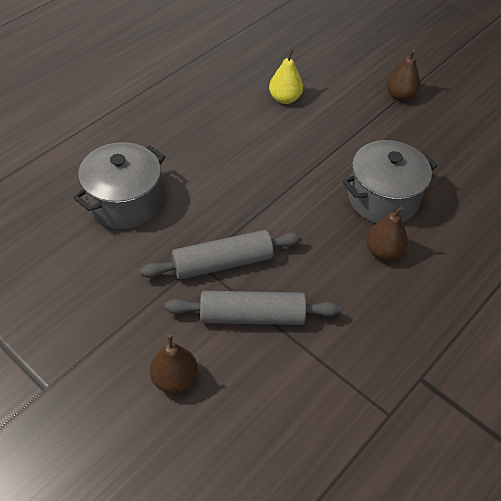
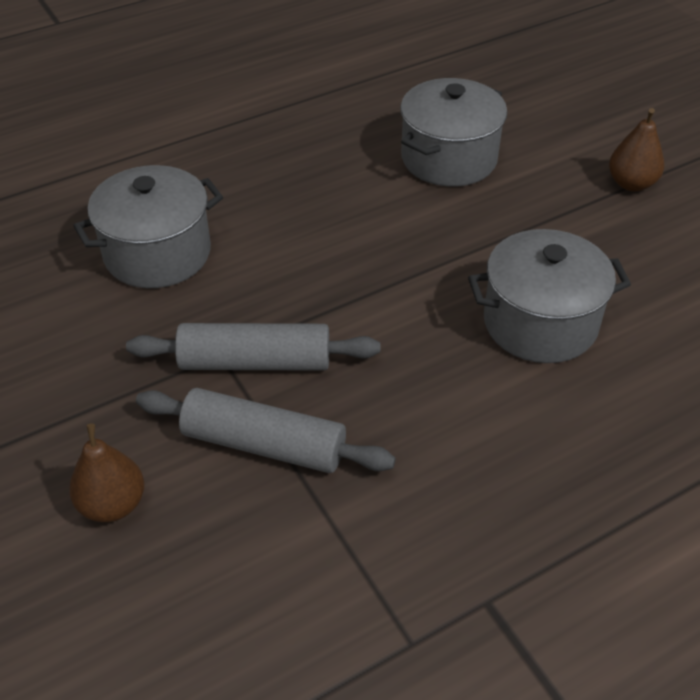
camera: 20 degrees right, 5 degrees down
yellow pear [269,49,303,104] -> grey pot [400,78,507,187]
brown pear [366,206,408,260] -> none

